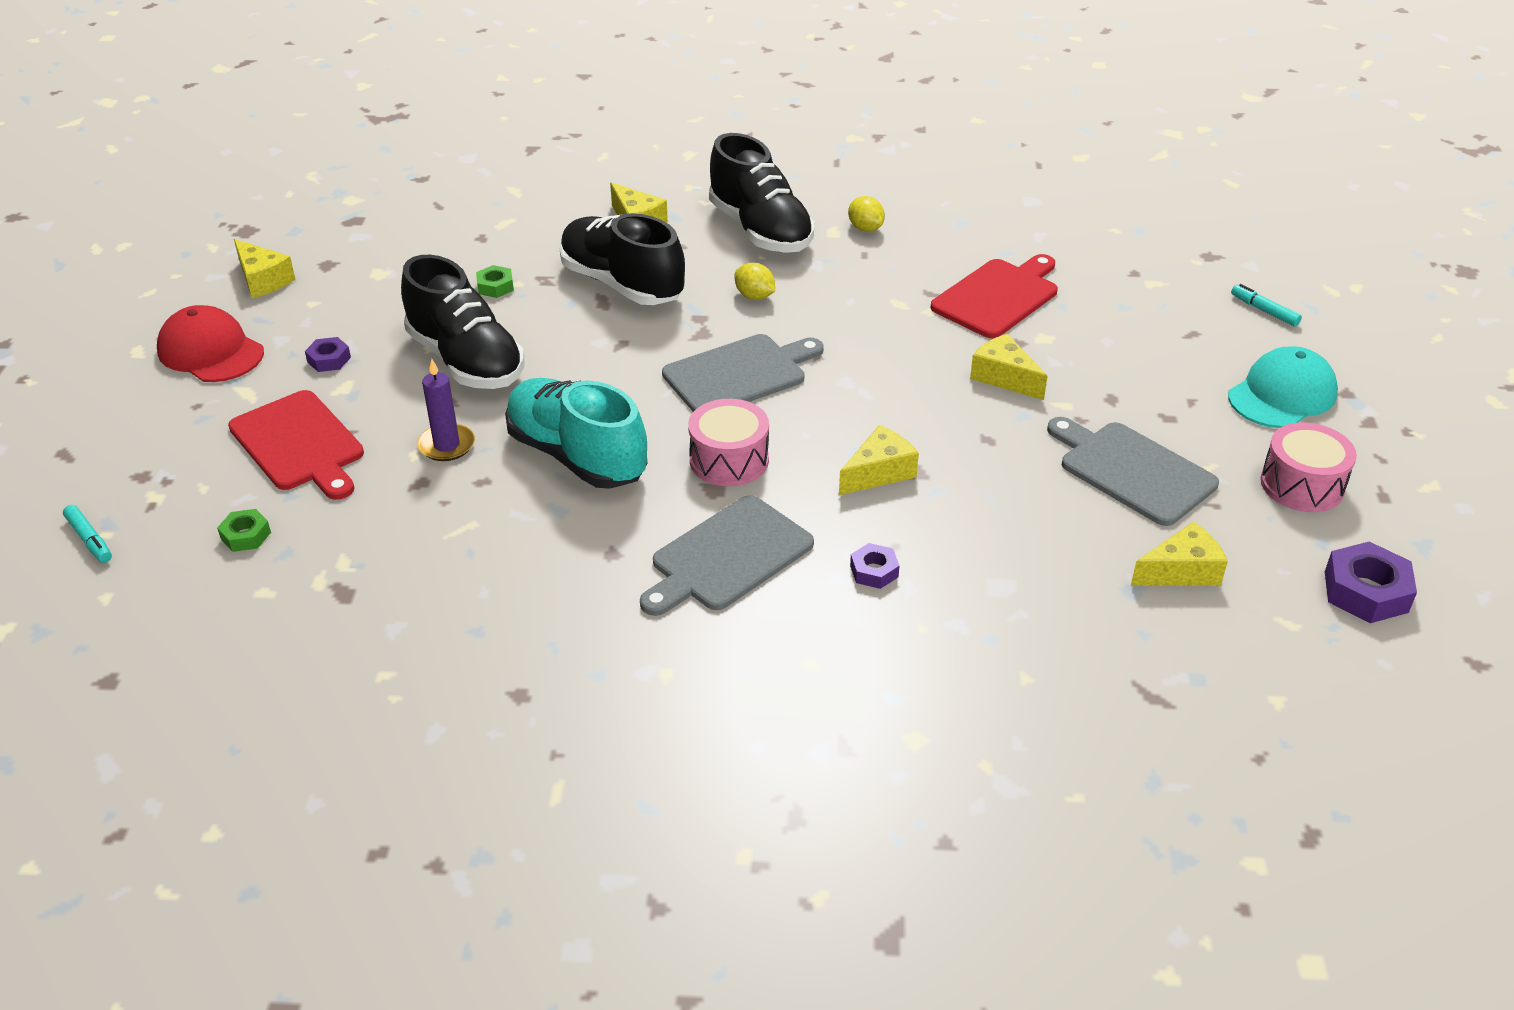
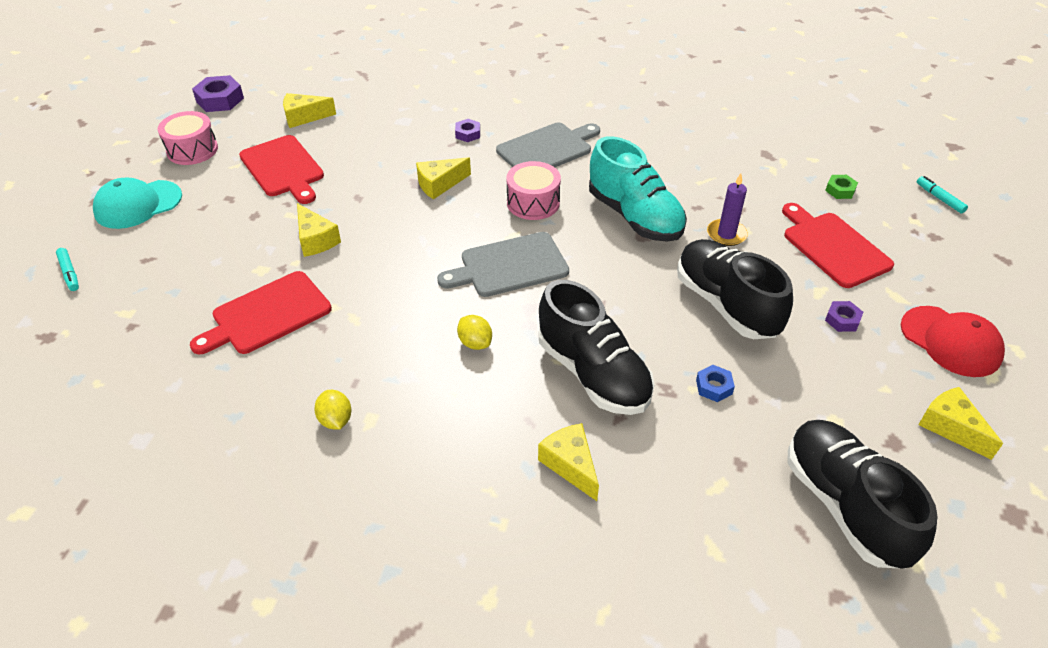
camera: 170 degrees left, 5 degrees up
green nut [476,265,514,298] -> blue nut [696,365,735,402]
black shoe [709,133,814,253] -> black shoe moved to [787,420,938,569]
grey cutting board [1047,417,1219,526] -> red cutting board [239,135,324,204]

